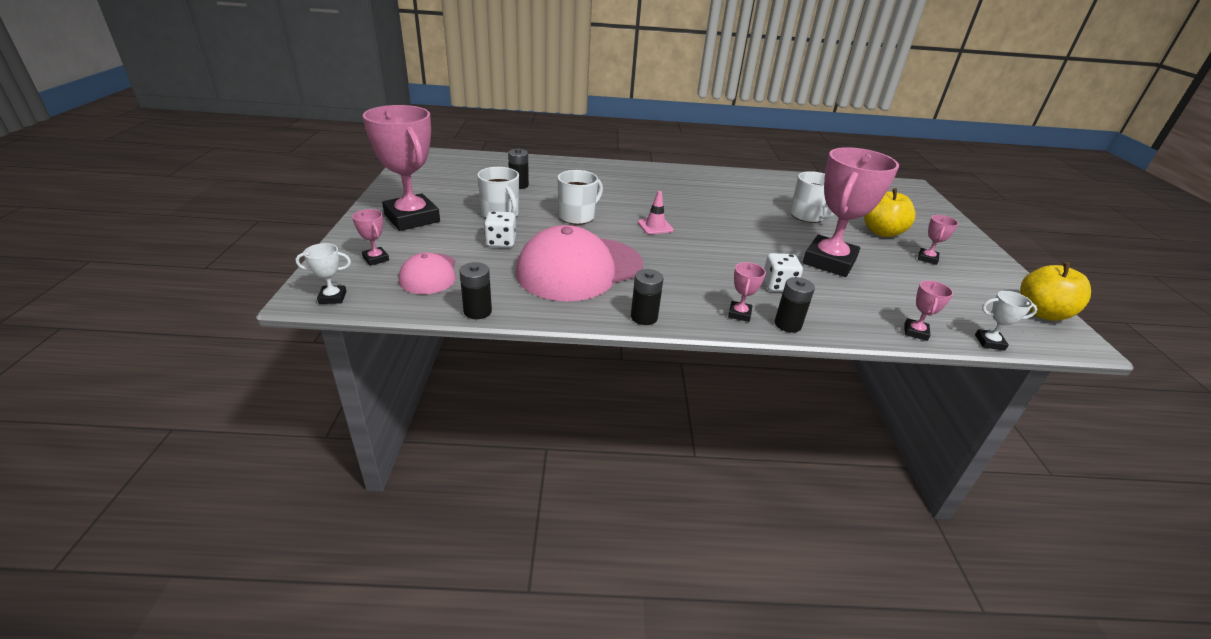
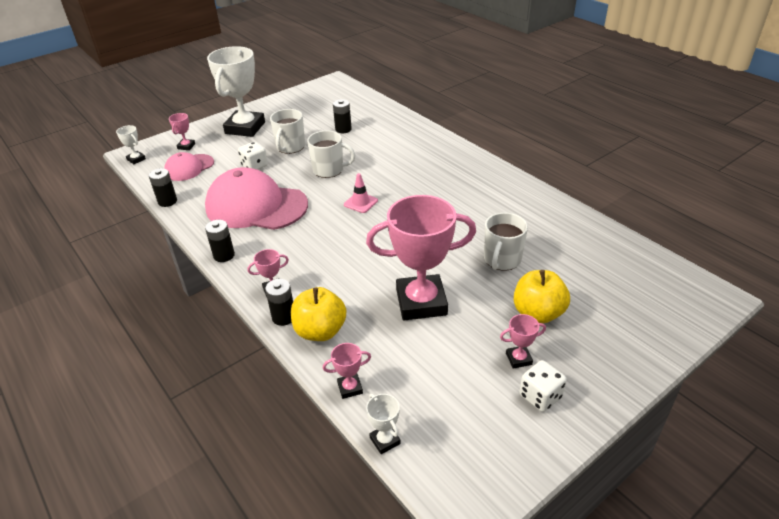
camera: 55 degrees right, 5 degrees up
pink trophy [363,105,440,231] -> white trophy [207,46,265,137]
white dice [764,253,803,292] -> white dice moved to [519,360,567,412]
yellow apple [1020,262,1091,321] -> yellow apple moved to [291,287,346,341]

